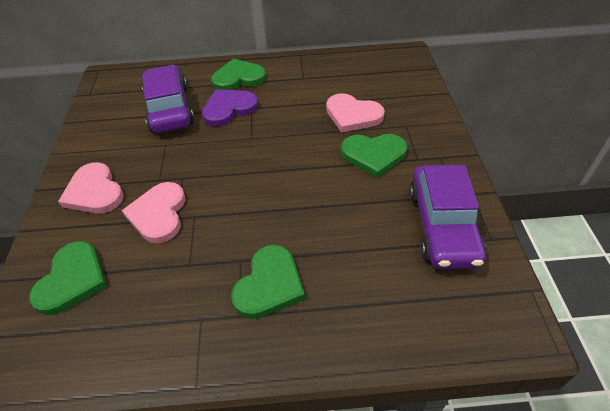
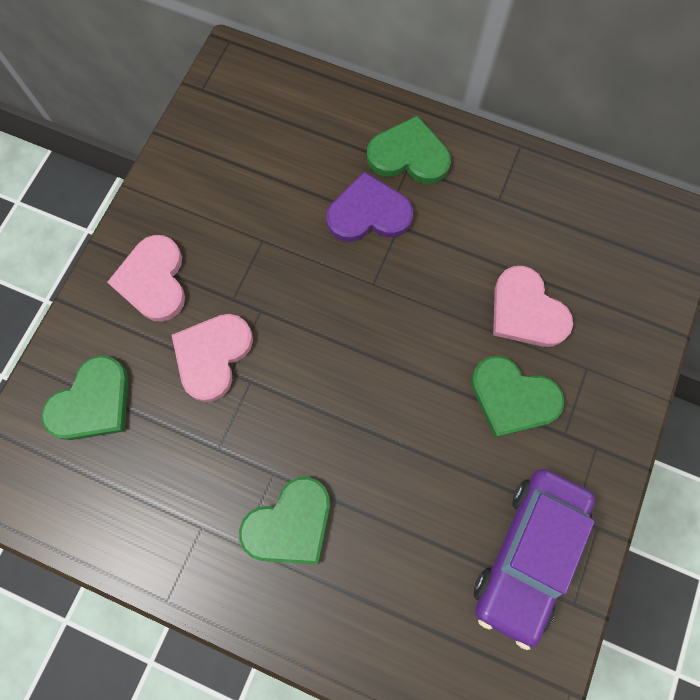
camera: 25 degrees right, 25 degrees up
purple car [142,65,194,133] -> none

